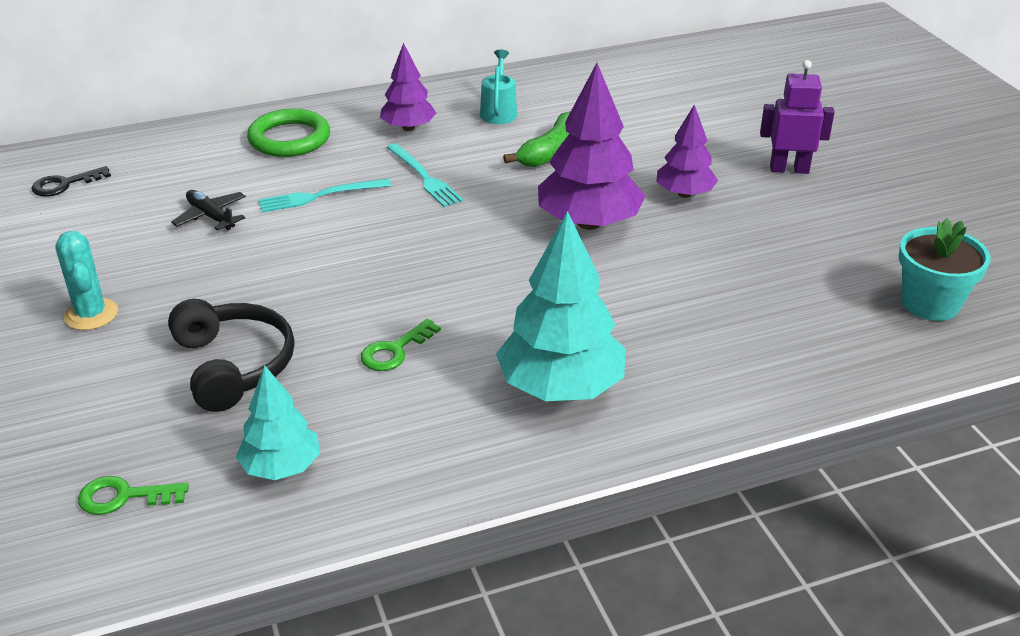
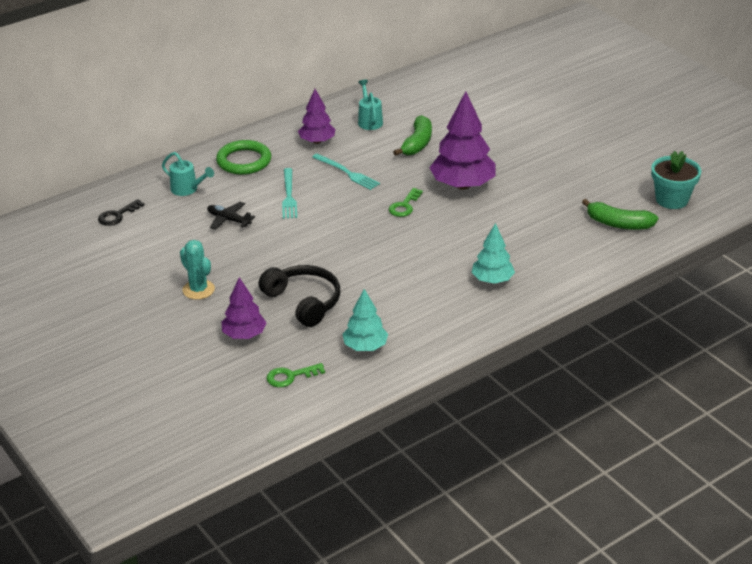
camera: 15 degrees left, 0 degrees up
turquoise fork [258,179,391,213] -> turquoise fork turned 60 degrees counterclockwise [282,168,297,219]
green key [361,319,441,371] -> green key moved to [389,188,423,217]
turquoise tree [496,211,626,401] -> turquoise tree [472,223,515,284], size x0.59
purple tree [656,104,718,198] -> purple tree moved to [221,277,267,339]
purple robot [760,60,835,174] -> none
none -> turquoise watering can [162,152,214,196]
none -> green banana [582,199,658,230]

